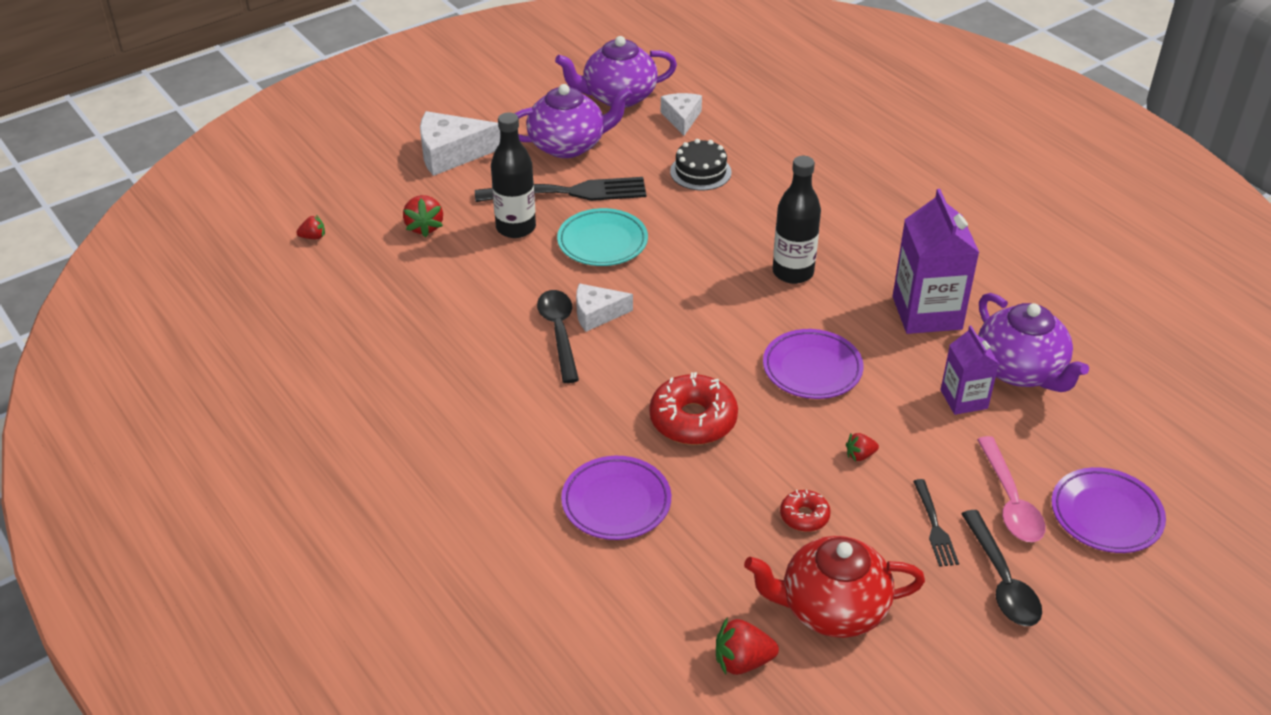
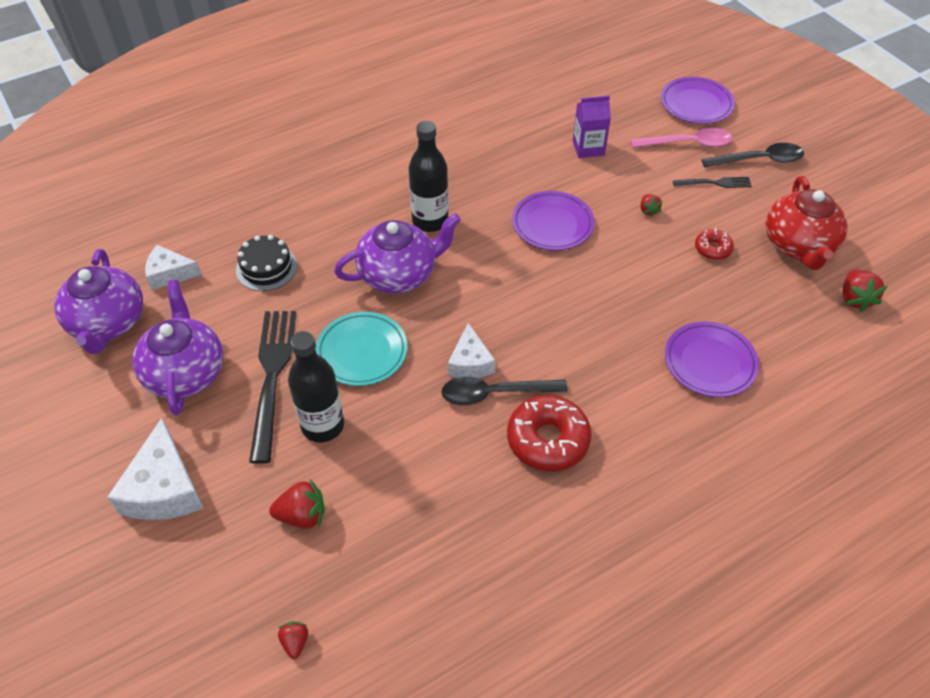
camera: 85 degrees left, 10 degrees up
red donut [649,372,738,445] -> red donut moved to [507,395,592,471]
purple carton [893,189,979,334] -> none
purple teapot [978,293,1089,392] -> purple teapot moved to [334,213,461,294]

